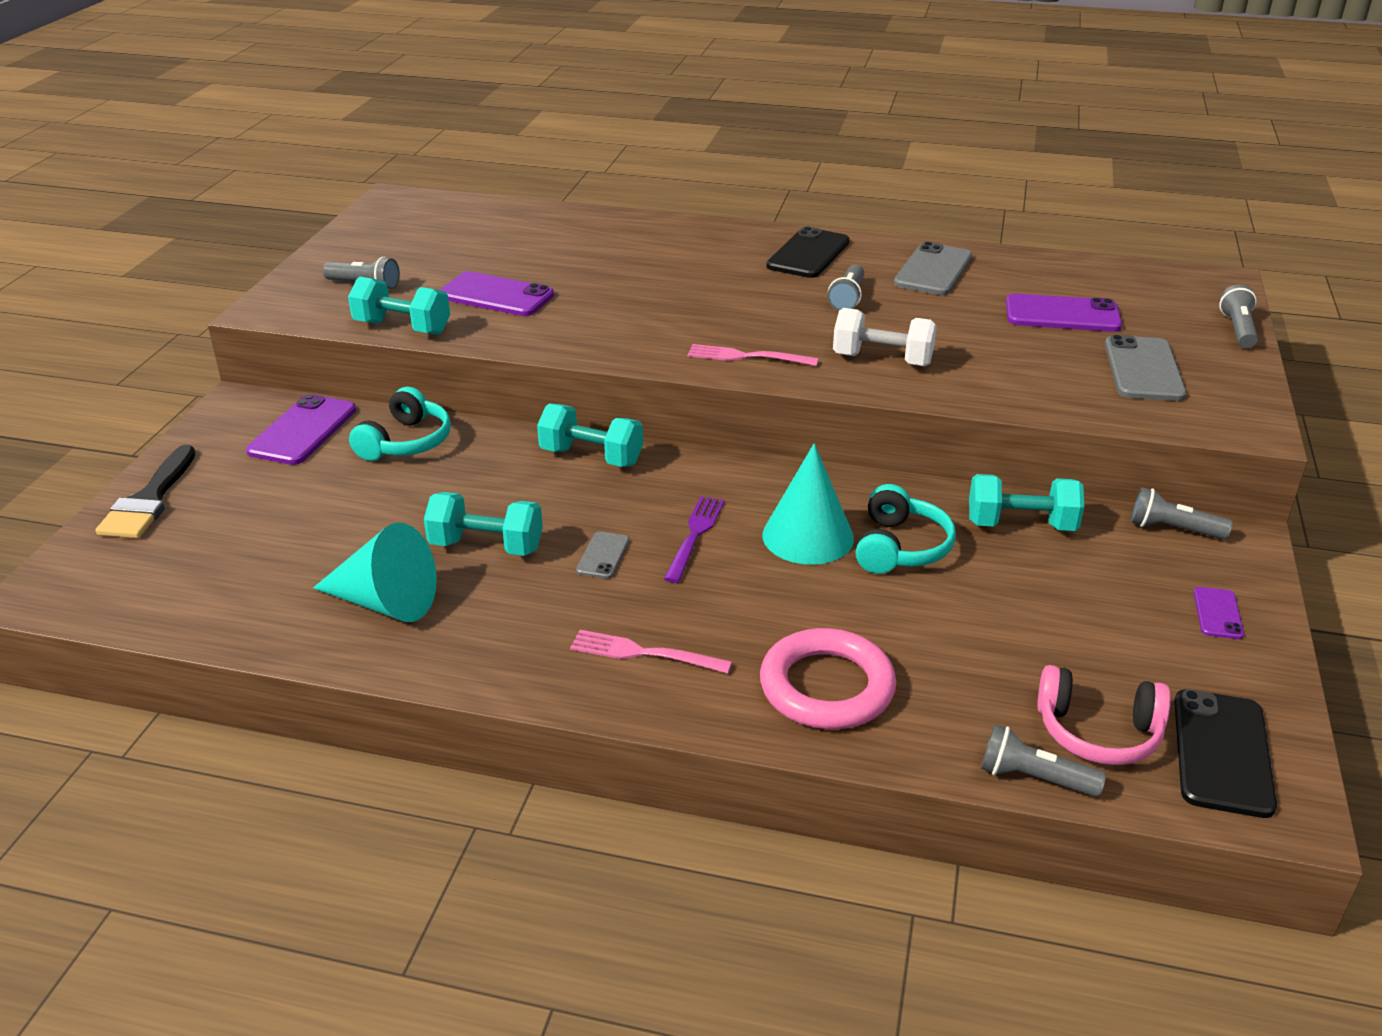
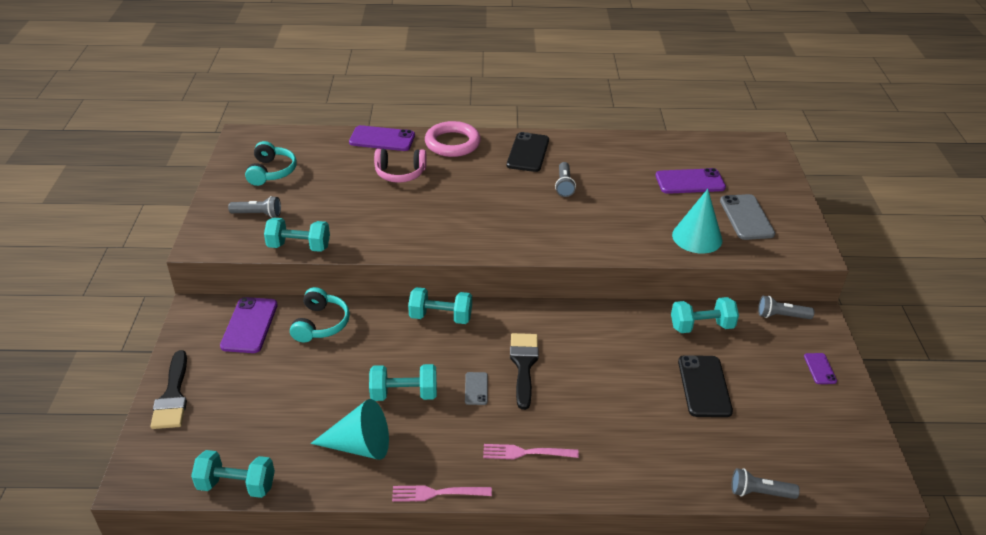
camera: 15 degrees left, 5 degrees up
purple phone [440,271,554,316] -> purple phone moved to [349,125,415,151]
purple fork [664,496,724,583] -> black brush [510,333,539,410]
pink fork [688,344,819,366] -> pink fork moved to [392,485,492,502]
pink ring [760,628,896,729] -> pink ring moved to [425,121,481,157]
turquoise cone [763,443,854,565] -> turquoise cone moved to [672,189,722,254]
white dumbbell [833,308,937,367] -> none
turquoise headphones [856,484,956,574] -> turquoise headphones moved to [245,141,297,186]
grey phone [894,242,972,295] -> none
pink headphones [1037,665,1171,765] -> pink headphones moved to [374,149,427,183]
black phone [1174,689,1277,818] -> black phone moved to [678,355,733,417]
grey flashlight [1219,284,1258,348] -> none
none -> turquoise dumbbell [191,450,275,498]

